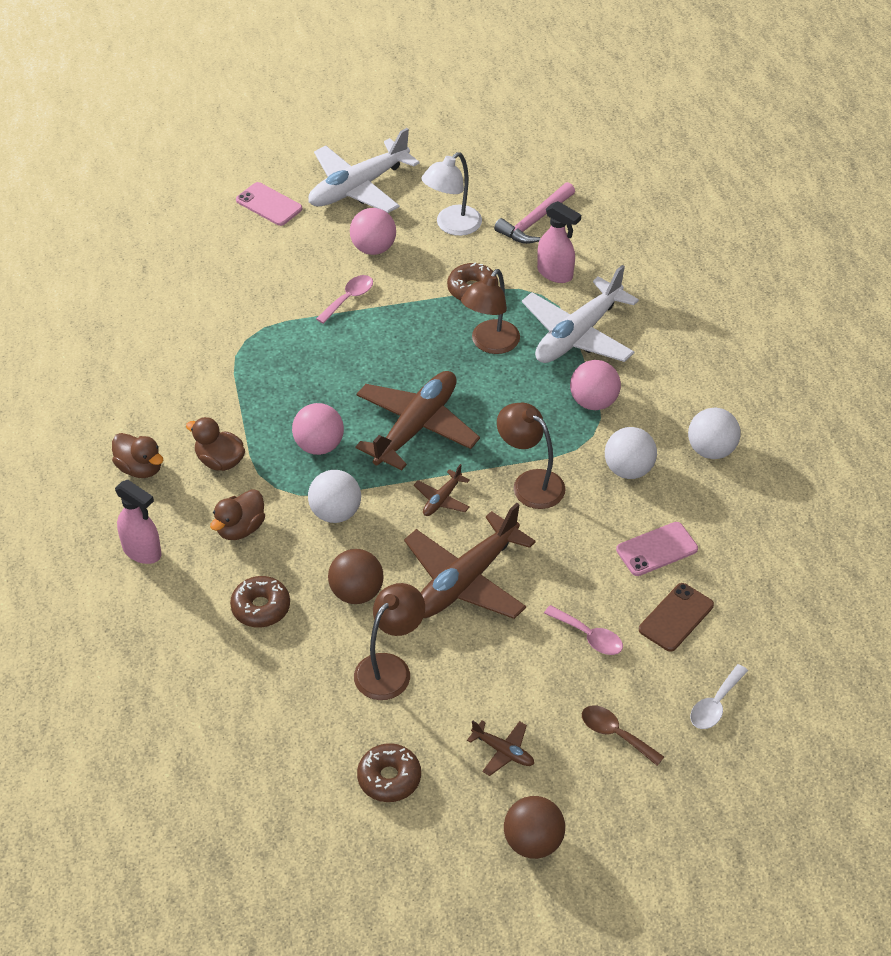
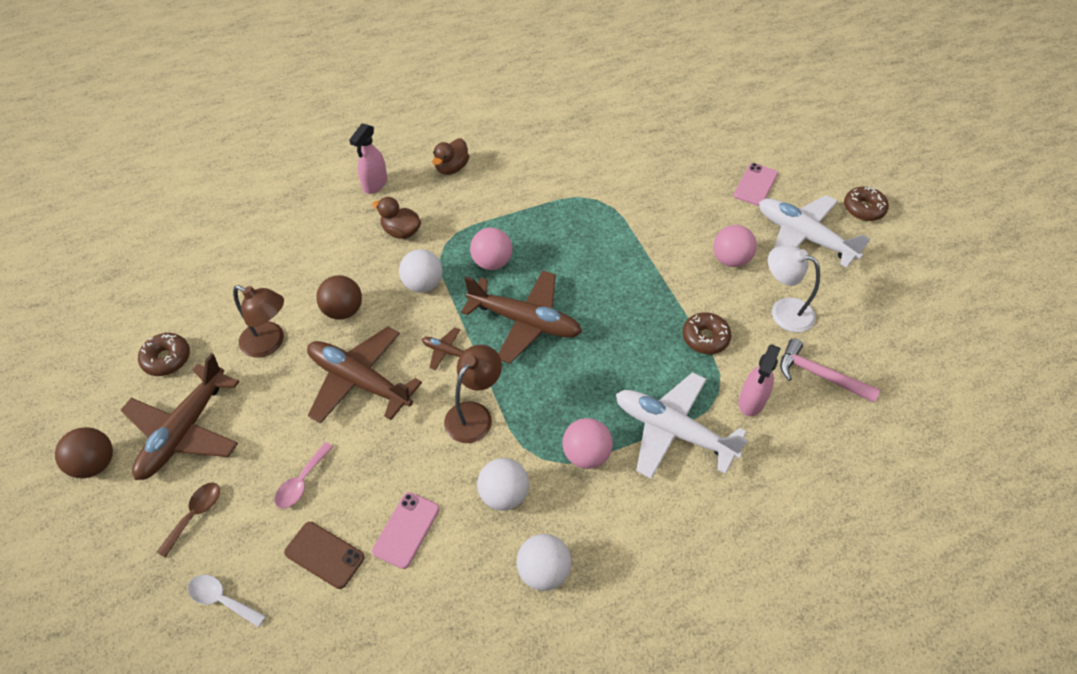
camera: 80 degrees right, 5 degrees up
brown duck [186,417,245,471] -> none
brown donut [230,576,290,628] -> brown donut moved to [844,186,889,221]
pink spoon [316,275,373,324] -> none
brown lamp [461,269,520,354] -> none
brown plane [467,721,534,776] -> brown plane [121,353,240,480], size x2.25
pink phone [616,522,698,576] -> pink phone turned 60 degrees clockwise [372,492,439,569]

